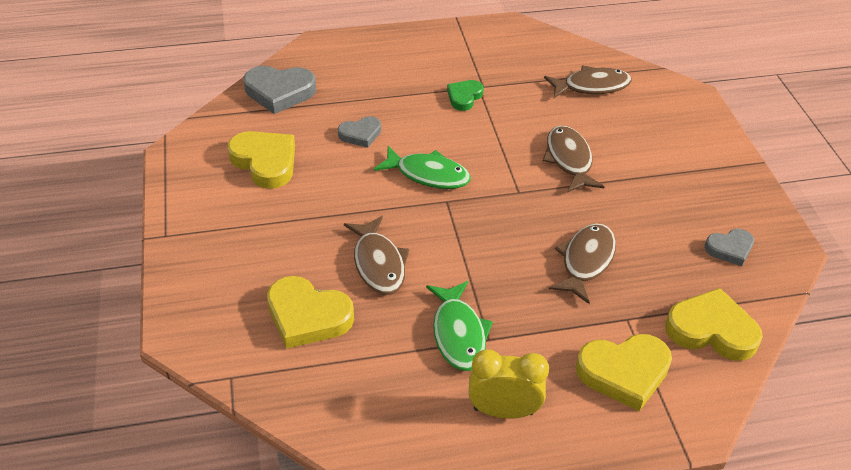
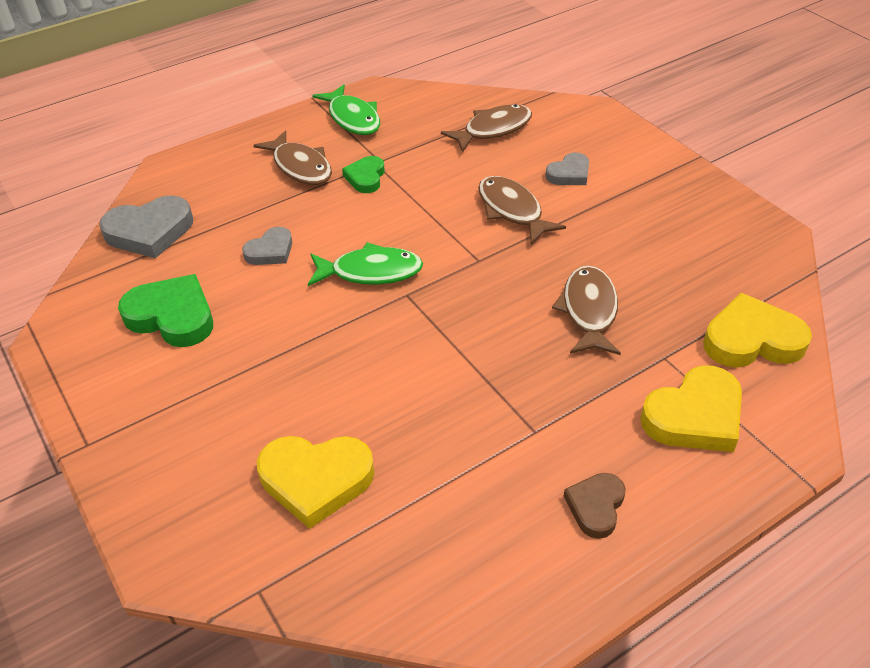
camera: 20 degrees left, 0 degrees up
yellow heart [228,131,295,189] -> green heart [118,274,213,347]
brown fish [344,216,409,295] -> brown fish moved to [253,130,332,185]
green fish [426,281,493,371] -> green fish moved to [312,85,380,135]
yellow clock [469,349,549,419] -> brown heart [564,473,625,539]
grey heart [704,229,754,266] -> grey heart moved to [545,152,589,185]

